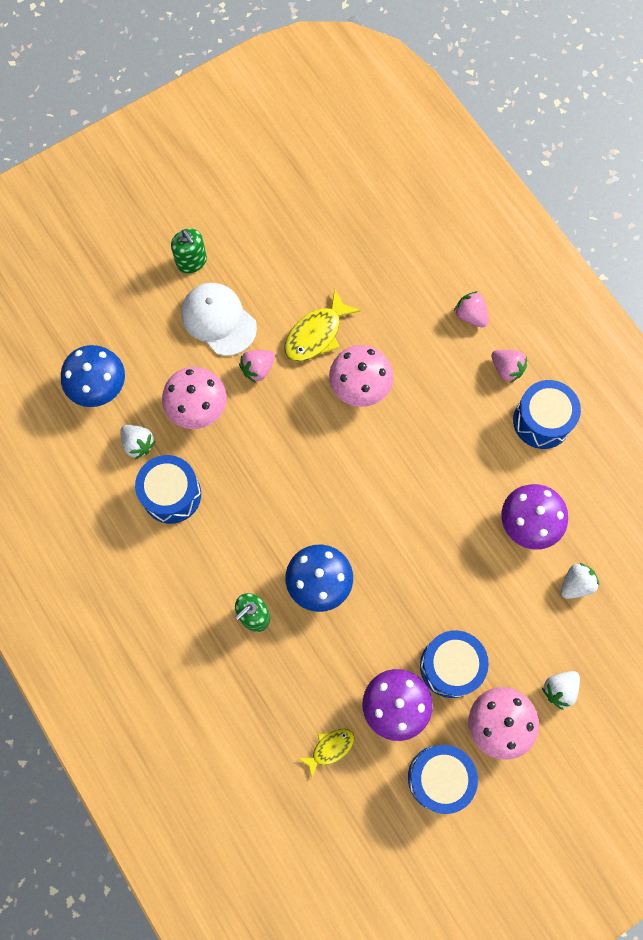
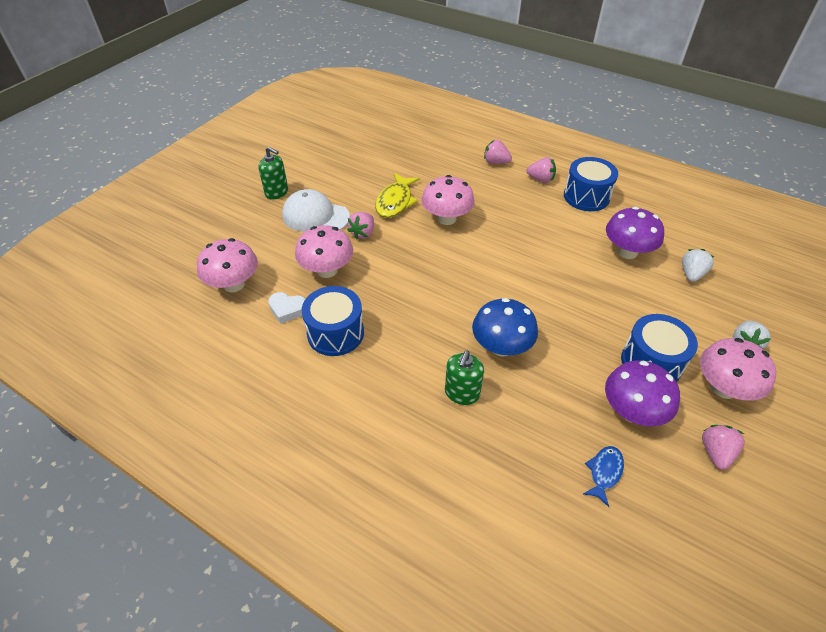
camera: 25 degrees left, 25 degrees down
blue mushroom [61,345,125,407] -> pink mushroom [197,238,258,292]
white strawberry [120,425,156,459] -> white heart [268,292,305,324]
yellow fish [298,729,354,777] -> blue fish [583,446,624,507]
blue drum [408,745,478,814] -> pink strawberry [702,425,745,470]

